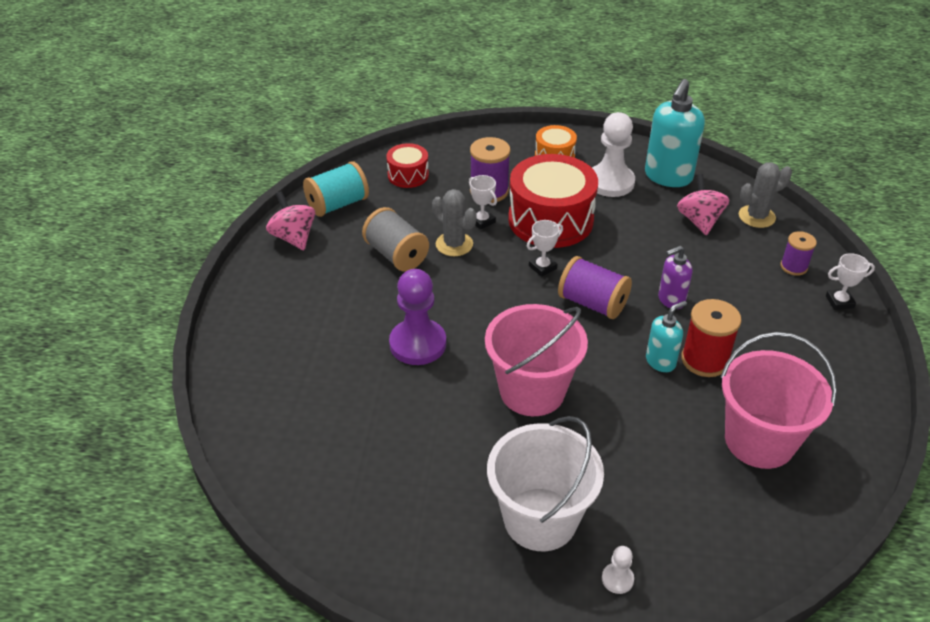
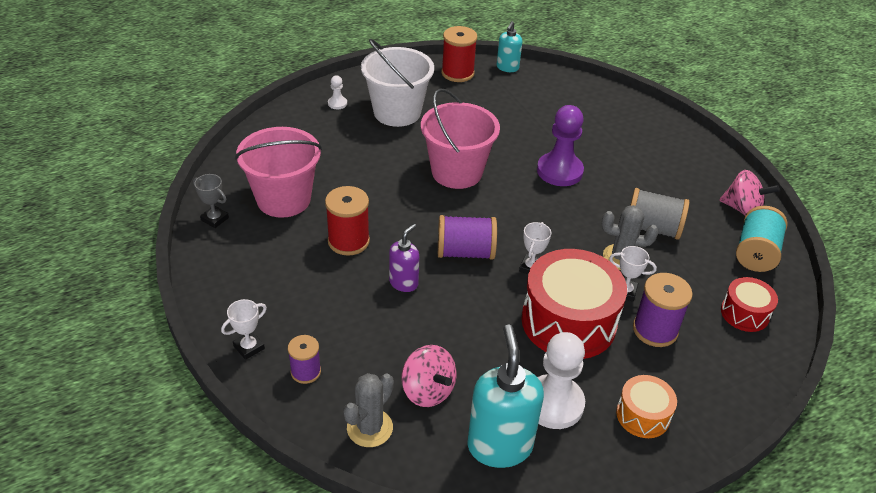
camera: 145 degrees right, 0 degrees up
turquoise soap dispenser [646,301,687,372] -> turquoise soap dispenser moved to [497,21,522,72]
none -> grey trophy [193,174,229,228]
none -> red spool [441,26,477,82]

